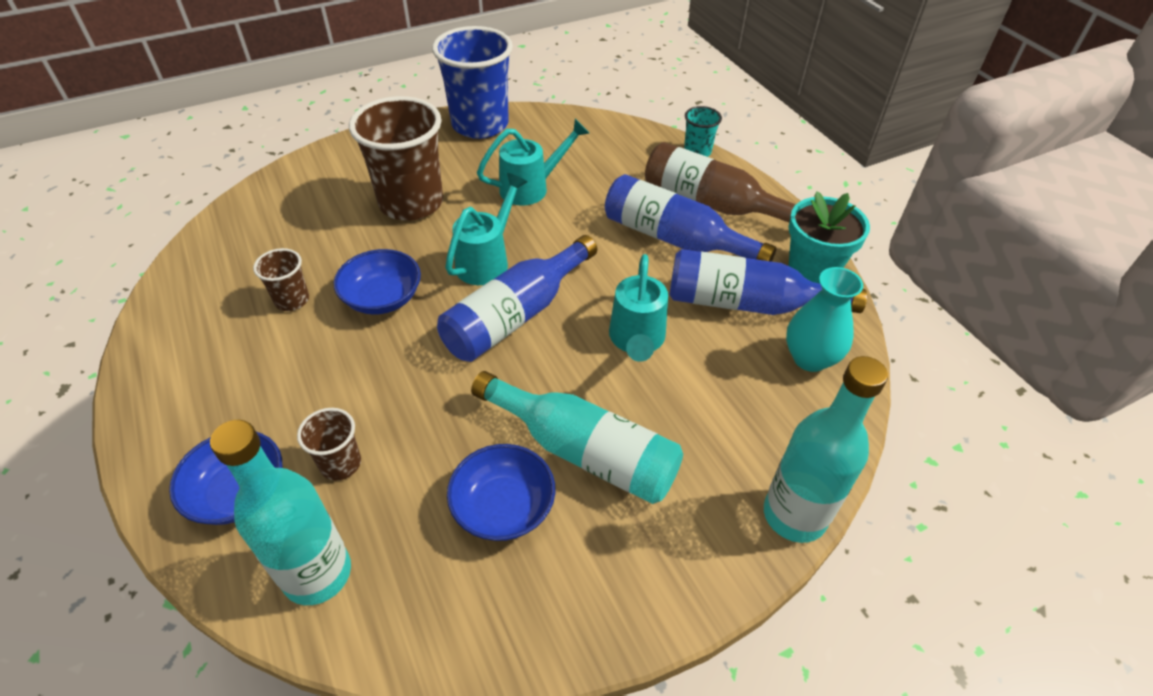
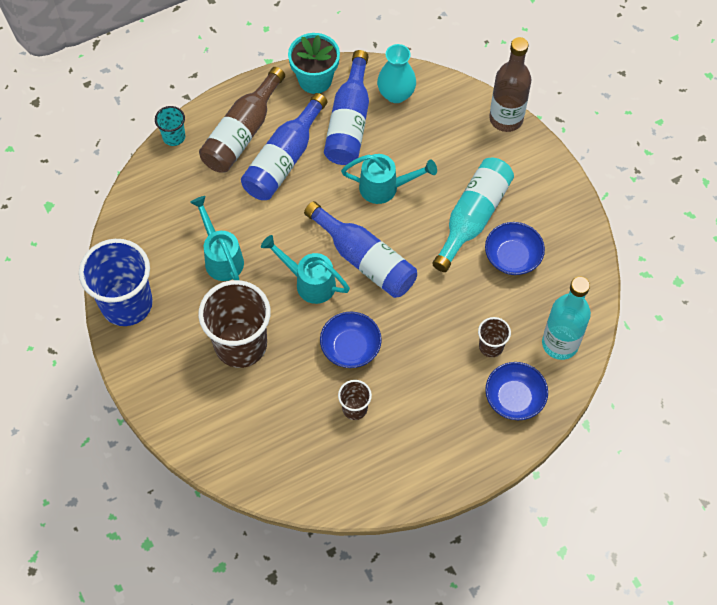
camera: 90 degrees left, 15 degrees up
turquoise bottle [764,356,888,543] -> brown bottle [489,37,531,132]

